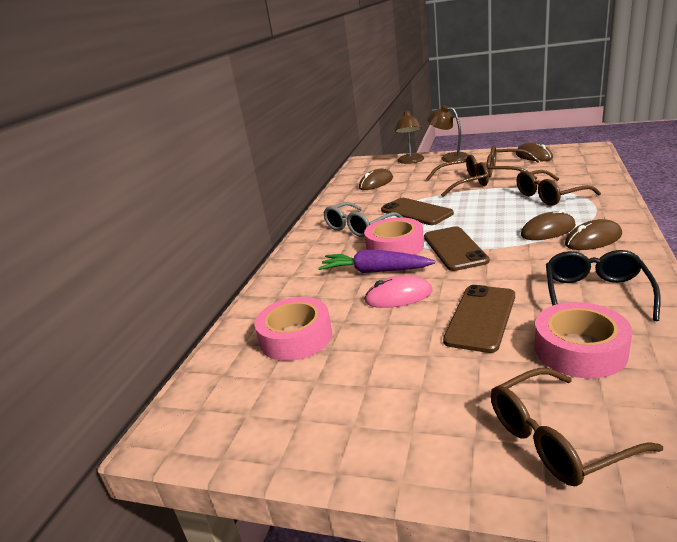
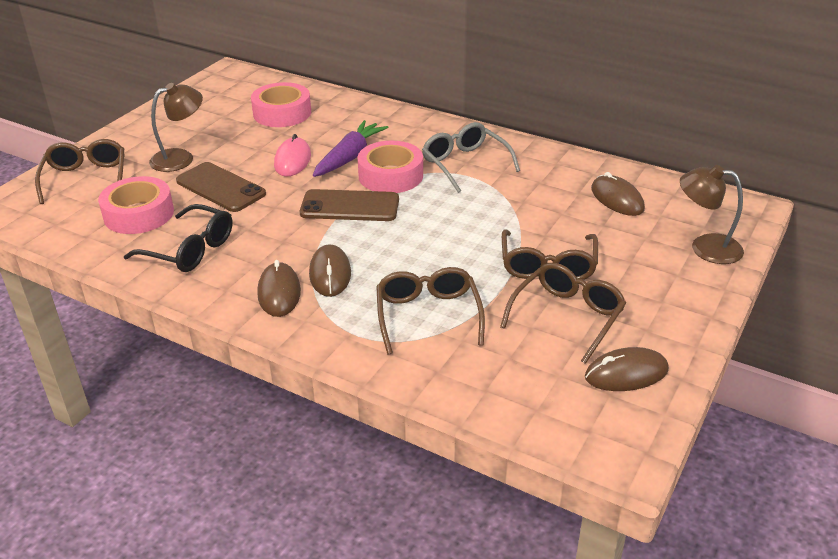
camera: 100 degrees right, 10 degrees up
brown phone [381,198,454,225] -> none
brown lamp [428,105,468,162] -> brown lamp moved to [149,83,203,172]

